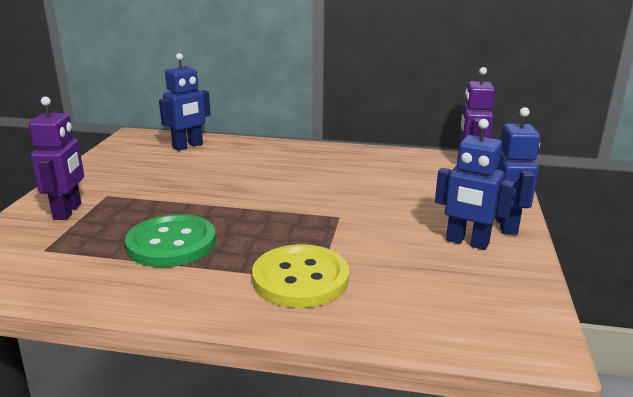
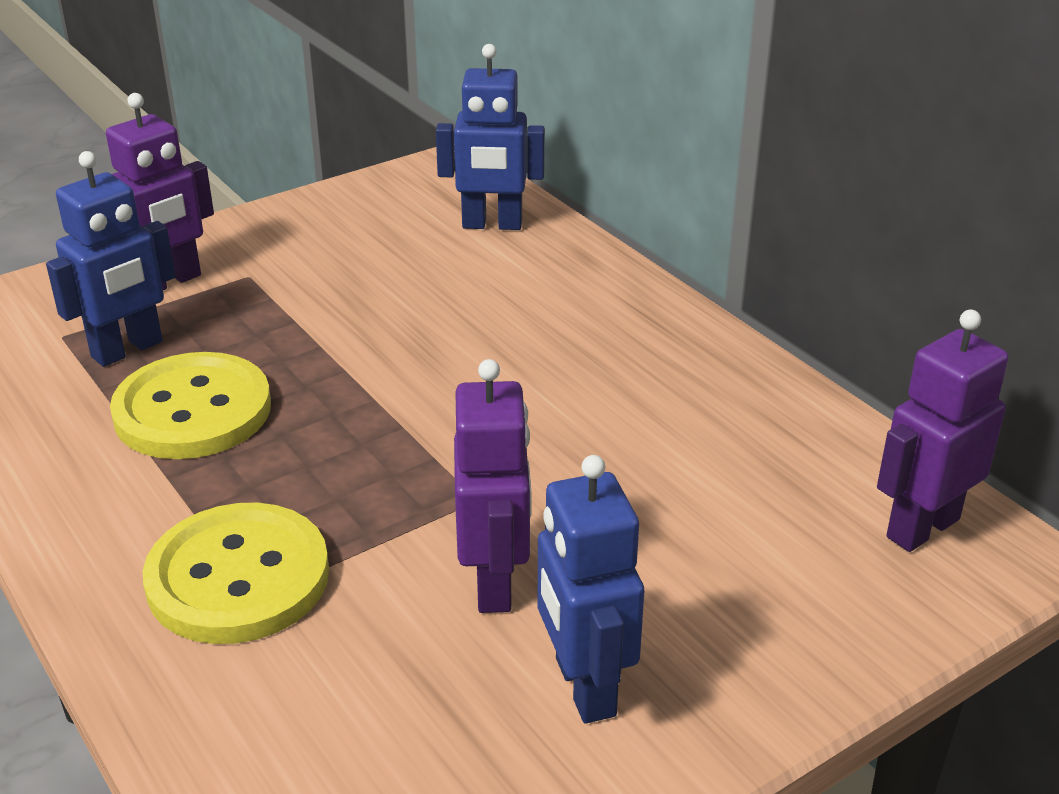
camera: 45 degrees right, 10 degrees up
green button [125,214,216,267] -> yellow button [110,352,271,459]
blue robot [495,107,541,235] -> blue robot moved to [46,151,176,367]
none -> purple robot [454,359,532,613]

